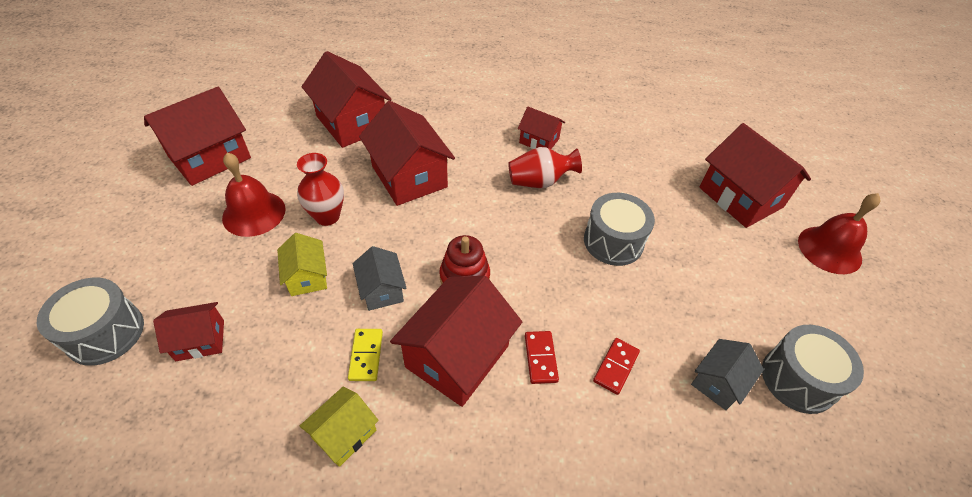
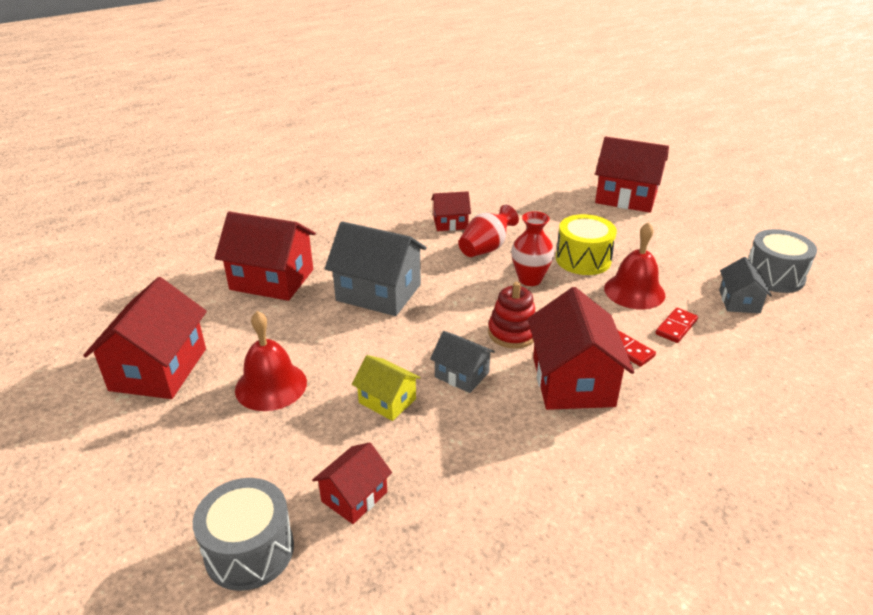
camera: 35 degrees left, 15 degrees down
red vase [297,153,344,226] -> red vase moved to [511,211,554,286]
yellow house [300,387,379,467] -> none
yellow domino [348,329,383,381] -> none
red house [359,101,455,206] -> grey house [325,221,427,316]
grey drum [584,193,655,266] -> yellow drum [556,214,617,275]
red domino [593,338,640,395] -> red domino turned 45 degrees clockwise [655,308,698,343]
red bell [798,193,881,274] -> red bell moved to [604,222,665,309]

